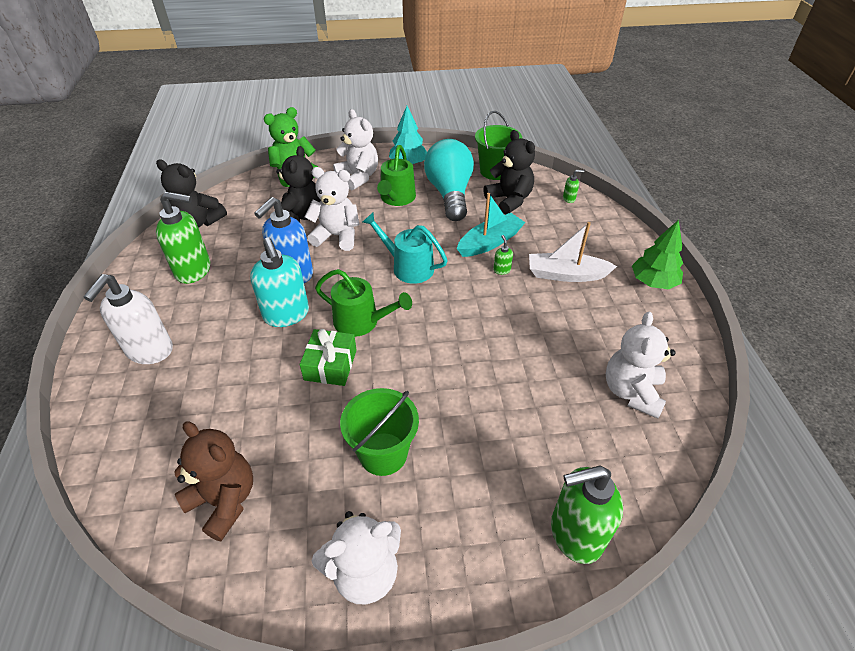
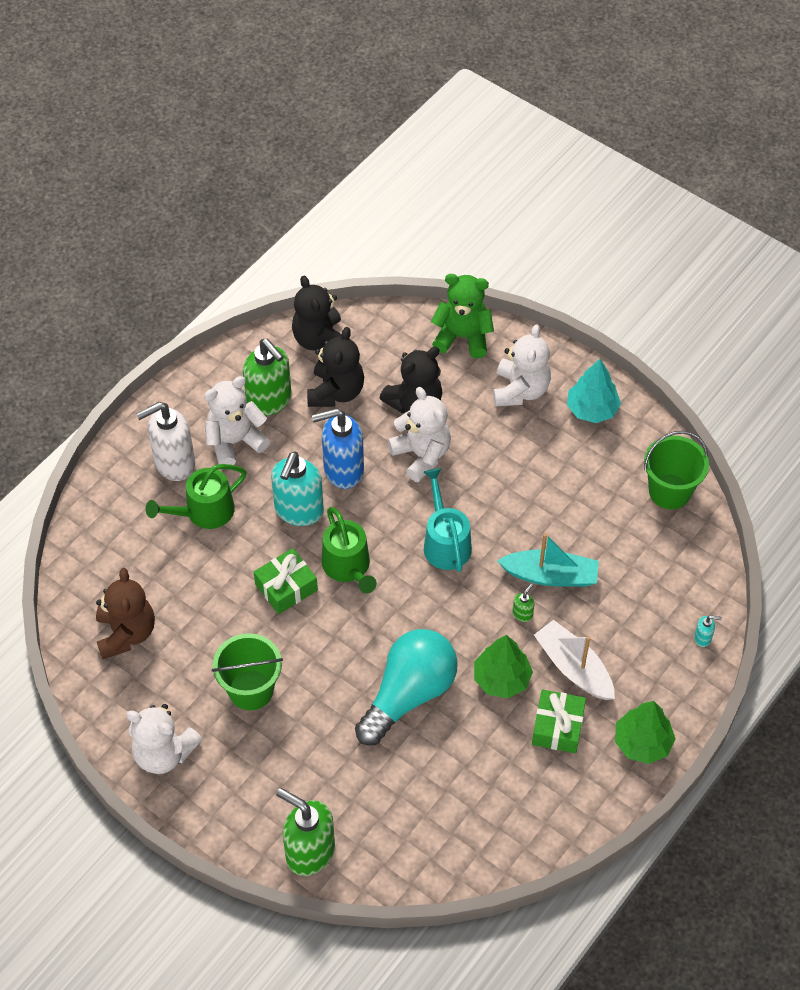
camera: 45 degrees right, 10 degrees up
green watering can [377,145,416,206] -> green watering can moved to [146,464,247,529]
turquoise light bulb [424,139,474,221] -> turquoise light bulb moved to [355,629,458,746]
black teddy bear [484,130,535,214] -> black teddy bear moved to [307,327,364,407]
green soap dispenser [563,170,584,203] -> none
white teddy bear [606,312,676,419] -> white teddy bear moved to [204,376,270,465]
none -> green tree [474,635,533,698]
none -> green gift [532,689,586,753]
none -> turquoise soap dispenser [694,615,722,647]

